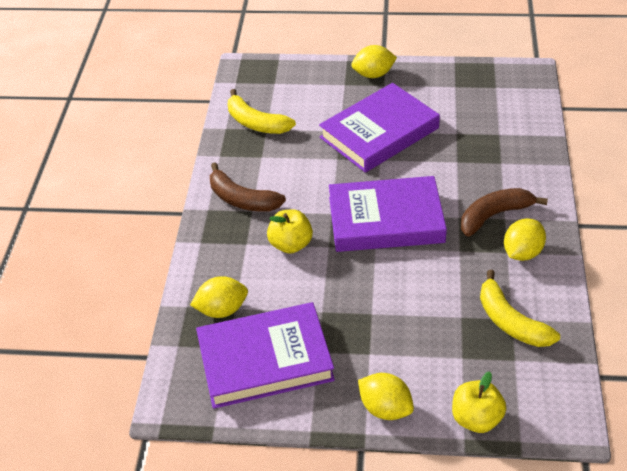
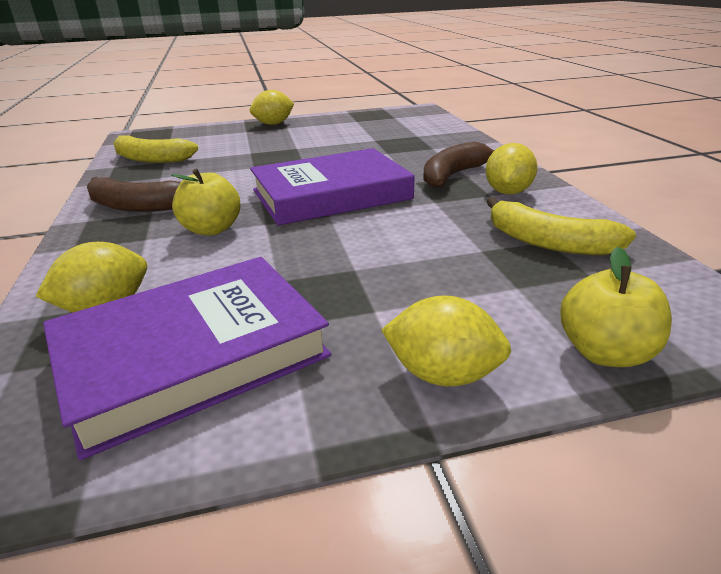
camera: 20 degrees left, 15 degrees down
purple book [319,83,440,173] -> none

